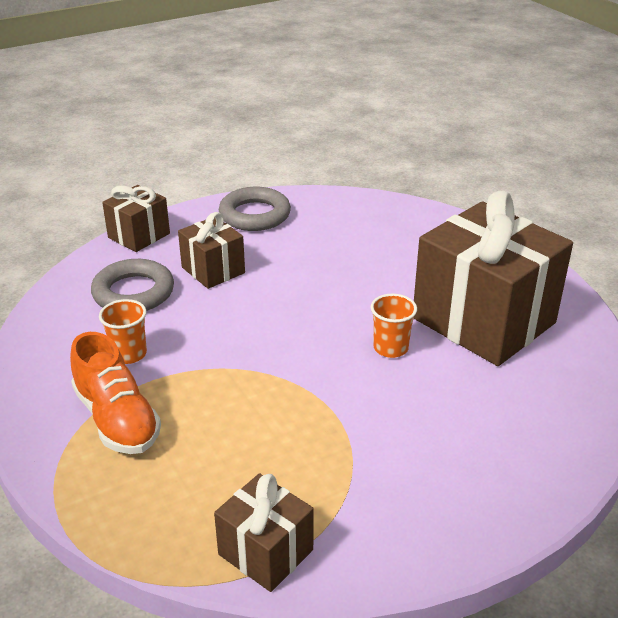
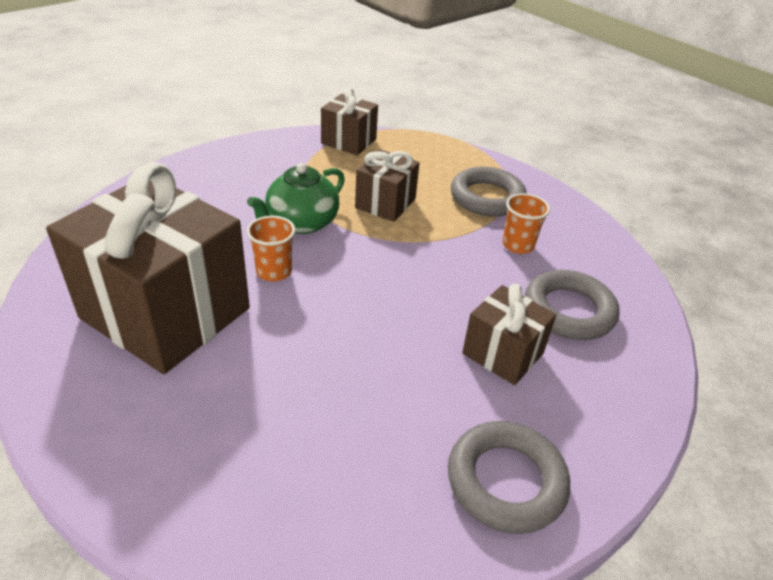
camera: 165 degrees right, 5 degrees up
orange shoe [70,332,161,454] -> grey ring [451,167,527,217]
brown gift [102,185,170,252] -> brown gift moved to [355,149,419,222]
none -> green teapot [247,163,345,234]

